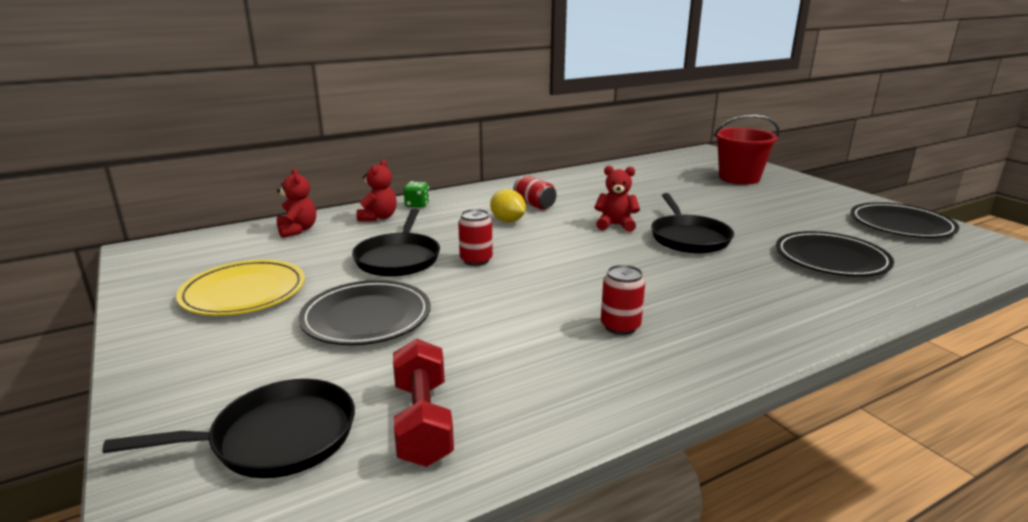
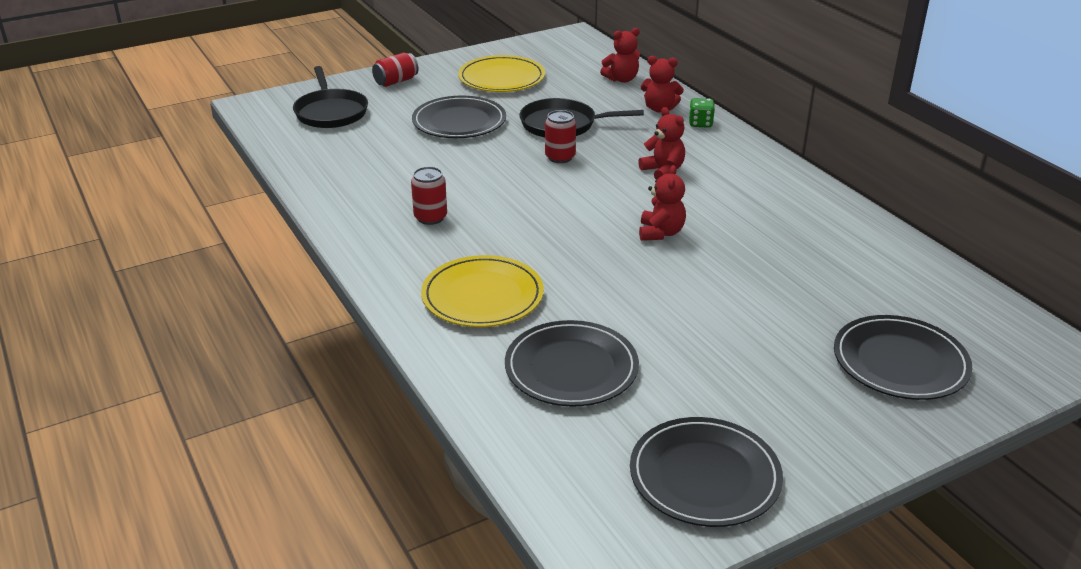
camera: 90 degrees right, 10 degrees up
red dumbbell [393,339,454,467] -> none
yellow lemon [490,189,526,222] -> red teddy bear [638,107,685,179]
red can [513,176,557,210] -> red can moved to [372,53,419,87]
black pan [651,193,734,253] -> none
red bucket [714,115,780,184] -> black plate [834,315,972,400]
none -> yellow plate [421,255,544,327]

